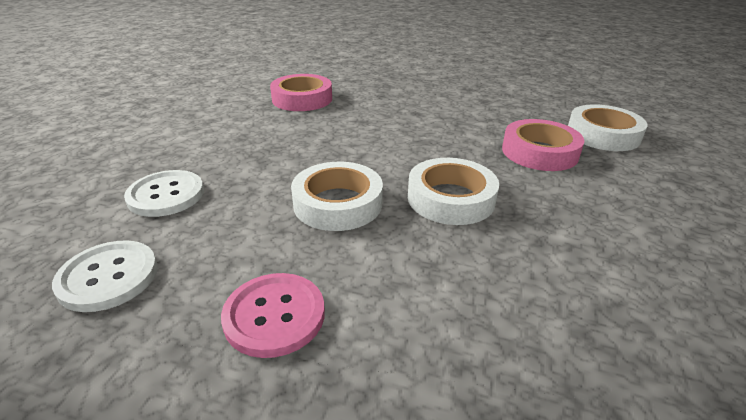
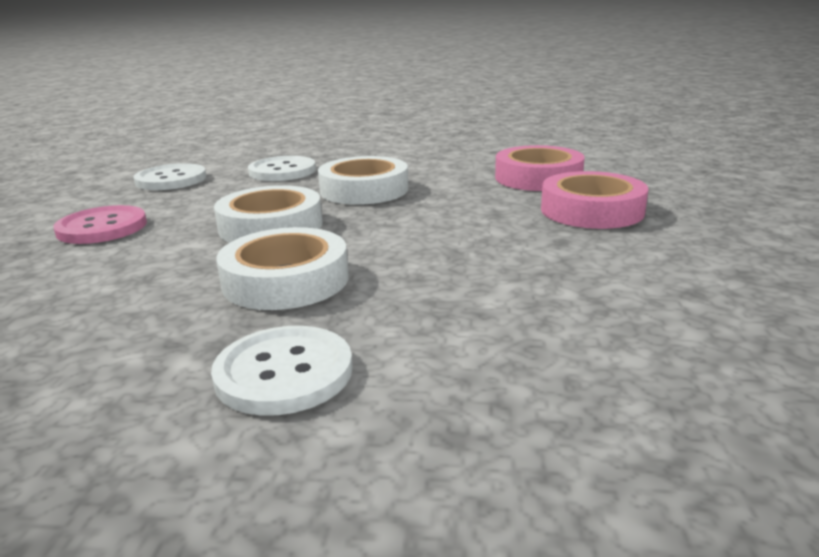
camera: 80 degrees right, 10 degrees down
pink tape [502,119,584,171] -> pink tape moved to [541,171,648,229]
white tape [568,104,648,151] -> white tape moved to [318,156,408,205]
none -> white button [211,326,353,416]

